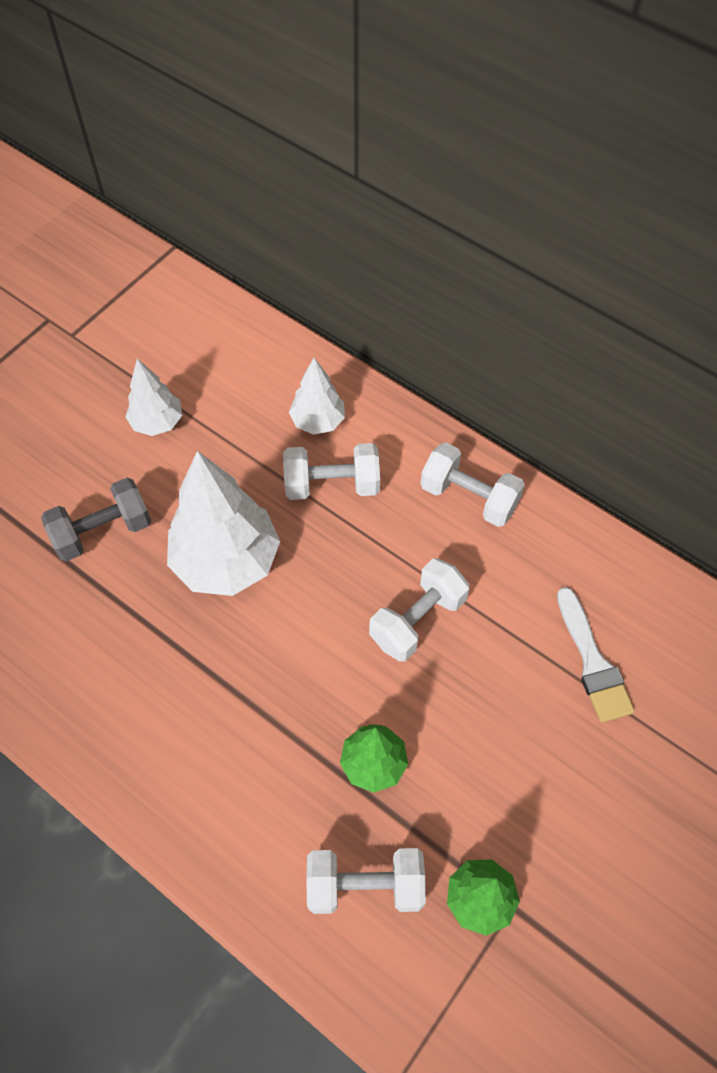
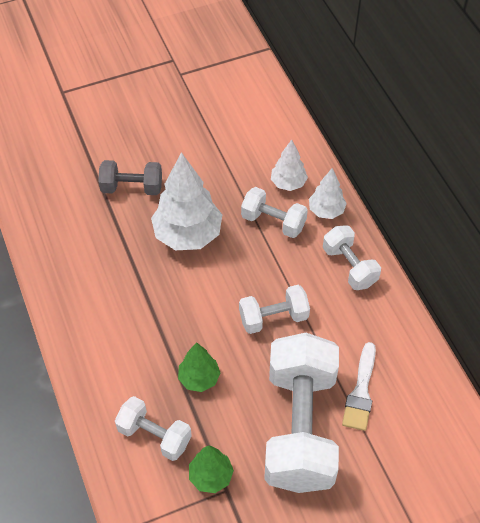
camera: 30 degrees right, 5 degrees down
white tree [125,359,182,436] -> white tree moved to [309,168,347,219]
none -> white dumbbell [264,333,339,493]

